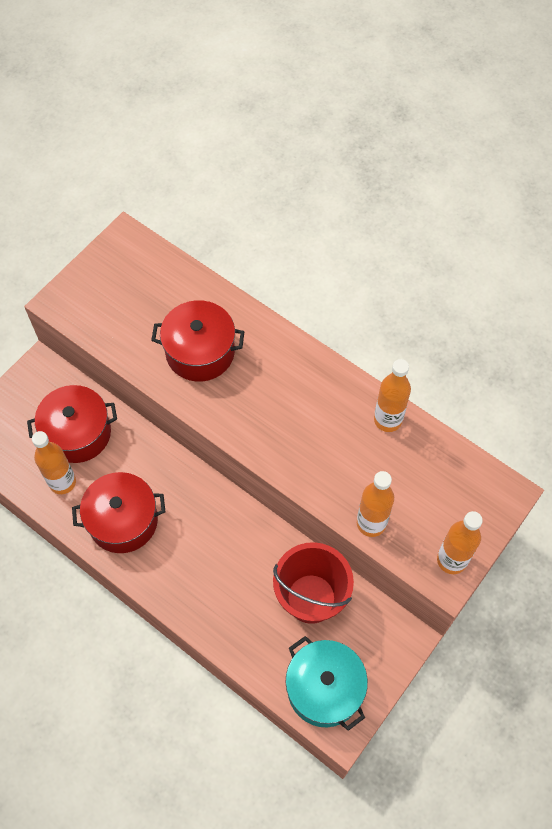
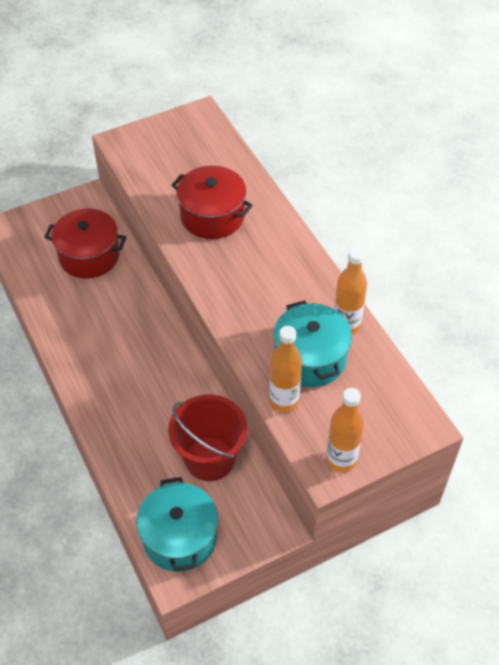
camera: 25 degrees right, 10 degrees down
orange bottle [32,431,76,494] -> none
red pot [72,472,165,553] -> none
none -> turquoise pot [273,300,352,387]

